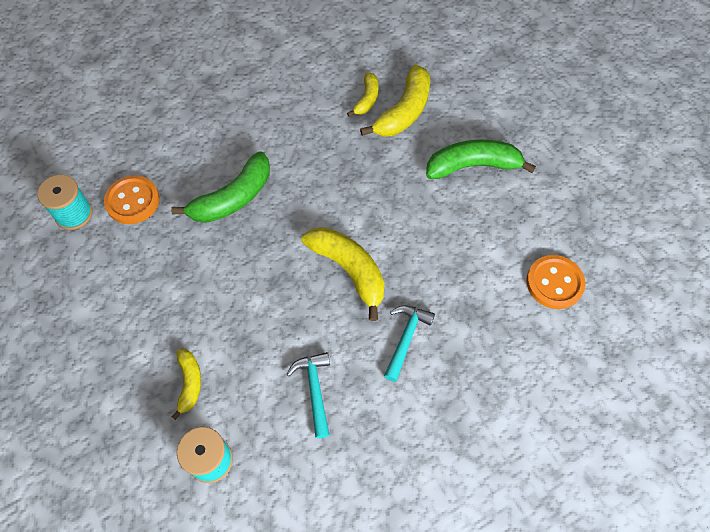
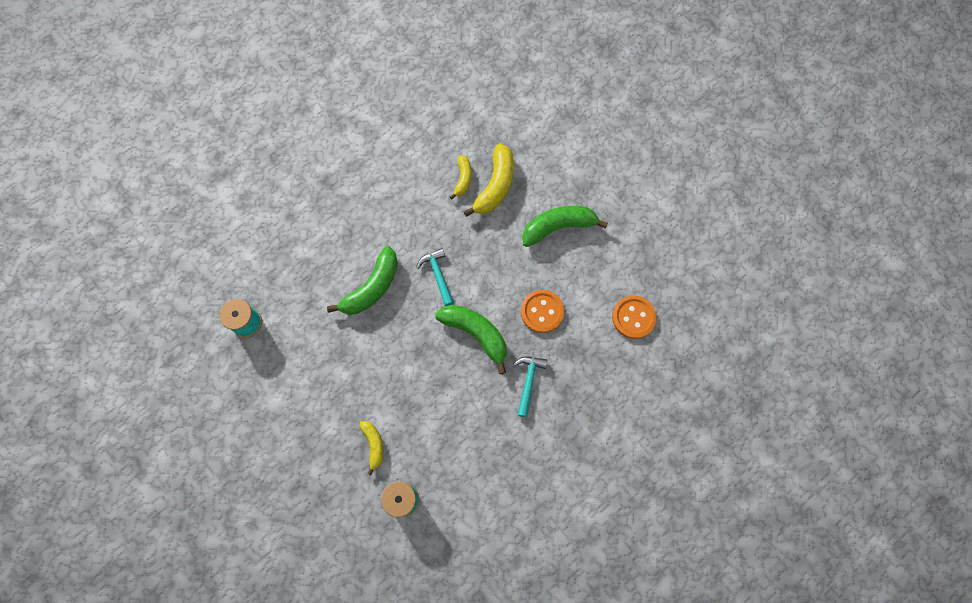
camera: 10 degrees left, 10 degrees up
orange button [104,175,159,224] -> orange button moved to [521,290,564,333]
turquoise hammer [287,352,330,438] -> turquoise hammer moved to [416,248,454,306]
yellow banana [301,227,385,321] -> green banana [435,305,507,374]

